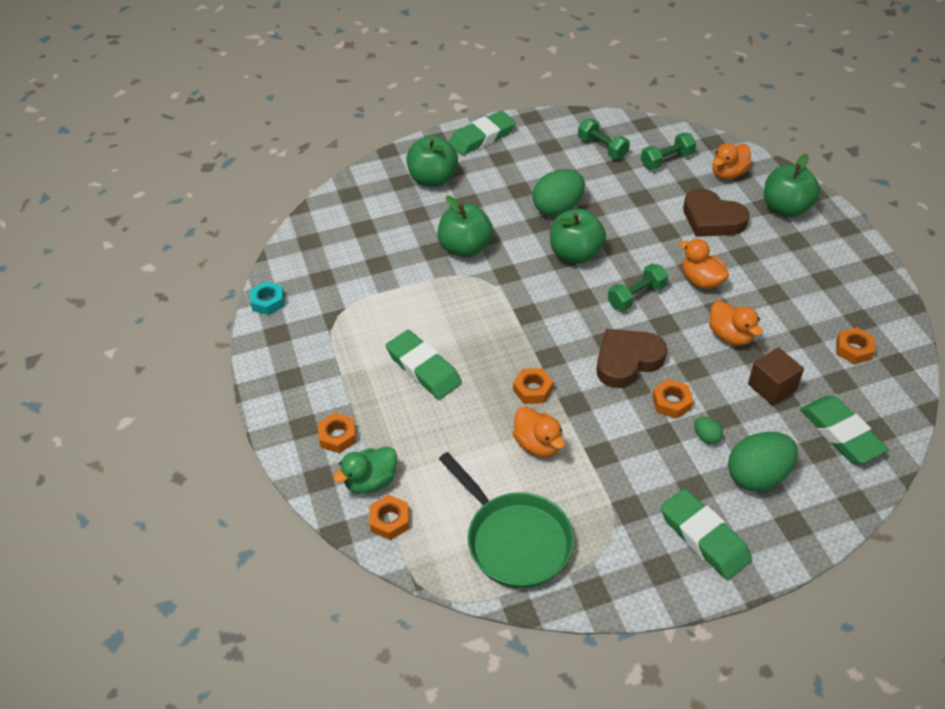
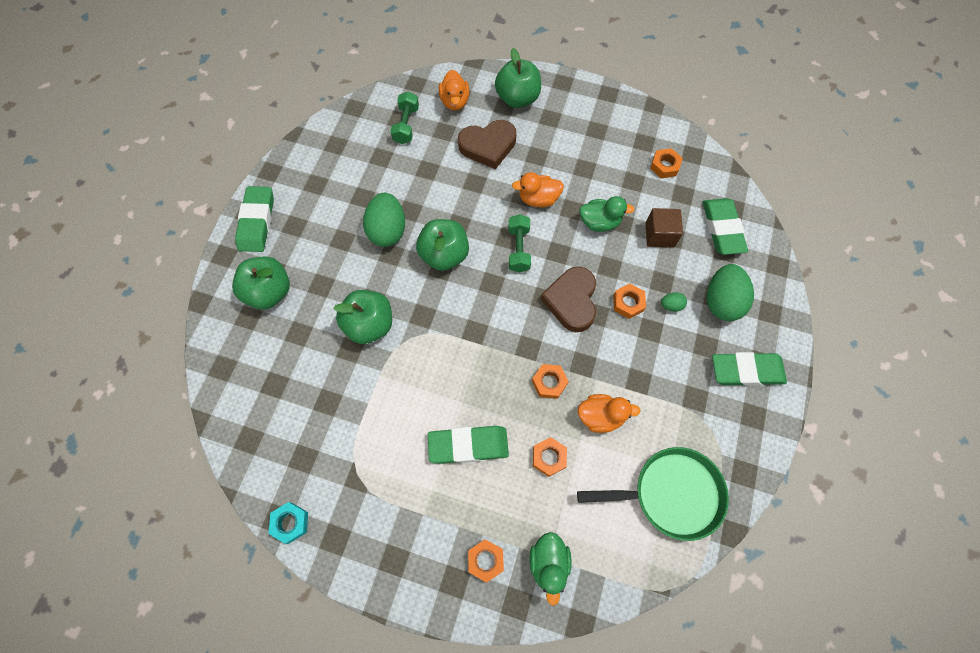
camera: 55 degrees left, 20 degrees up
orange nut [369,495,409,540] -> orange nut moved to [533,437,567,477]
green dumbbell [578,118,630,159] -> none
orange duck [709,300,763,346] -> green duck [579,196,634,232]
green eraser [800,395,889,464] -> green eraser turned 75 degrees clockwise [703,198,748,255]

